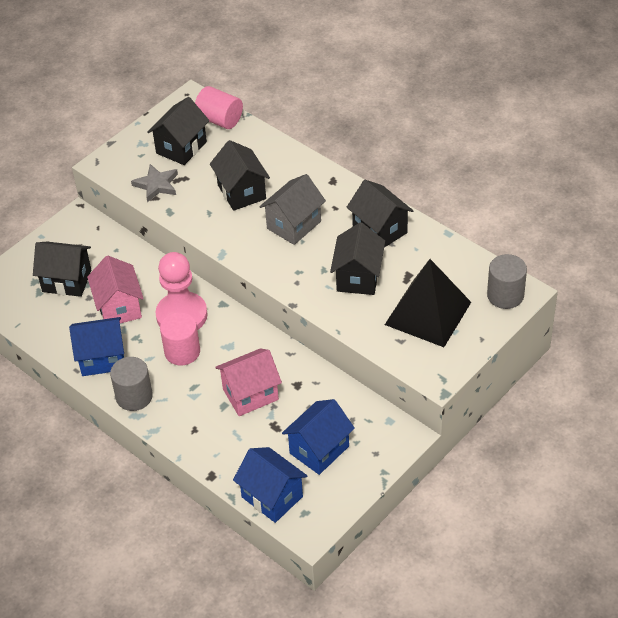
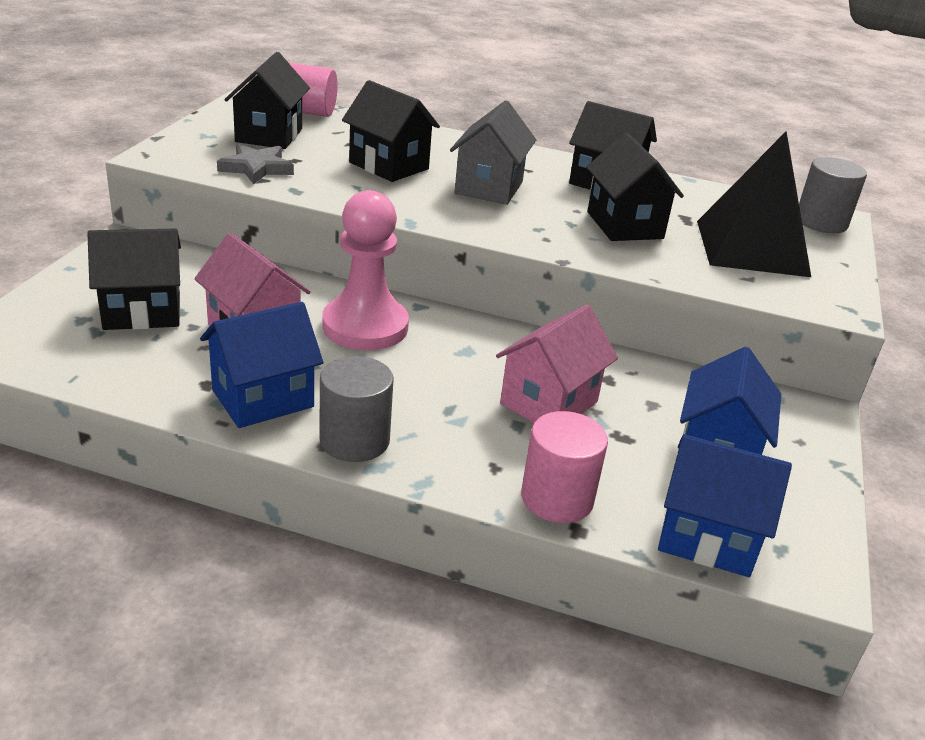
camera: 30 degrees left, 15 degrees down
pink cylinder [160,312,200,365] -> pink cylinder moved to [521,411,608,523]

